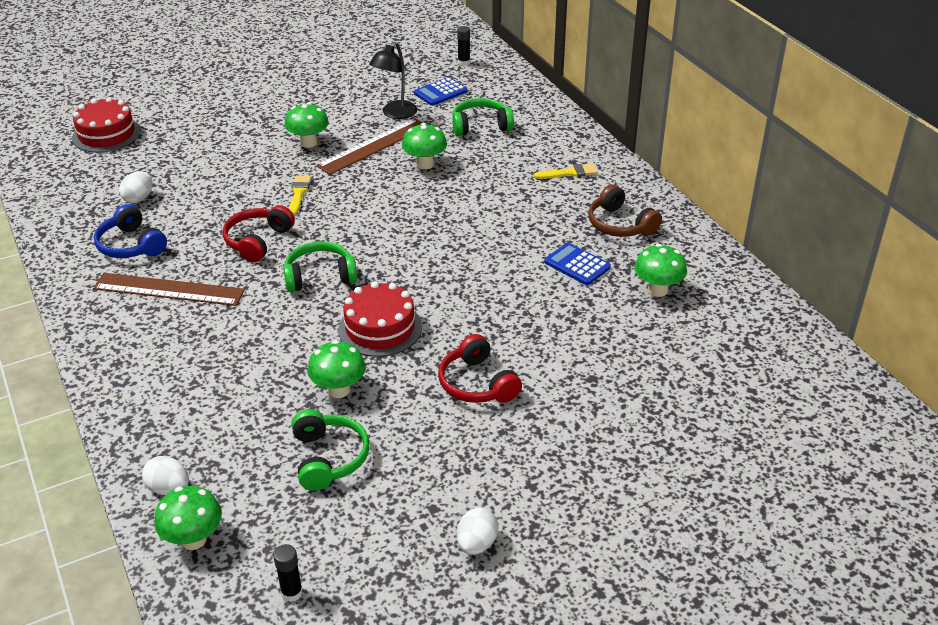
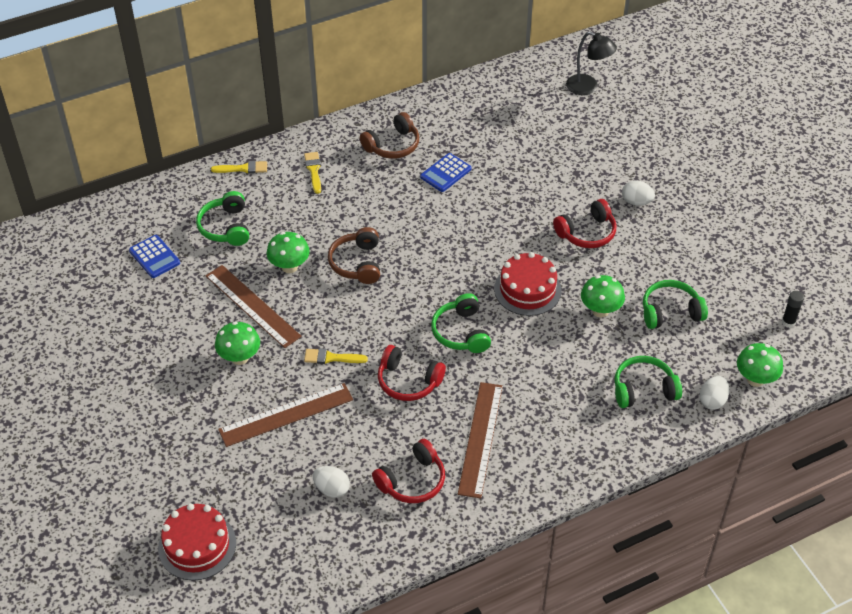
camera: 90 degrees left, 10 degrees up
blue headphones [94,204,167,258] -> red headphones [372,439,445,503]
black lamp [369,42,417,119] -> black lamp moved to [566,31,617,95]
black glue stick [457,26,470,66] -> none
white egg [457,507,499,555] -> white egg moved to [622,180,655,205]
green mushroom [634,244,687,297] -> none
none -> yellow brush [211,161,267,174]
none -> brown ruler [218,383,353,447]
none -> brown headphones [328,227,380,284]
none -> green headphones [615,356,682,408]

